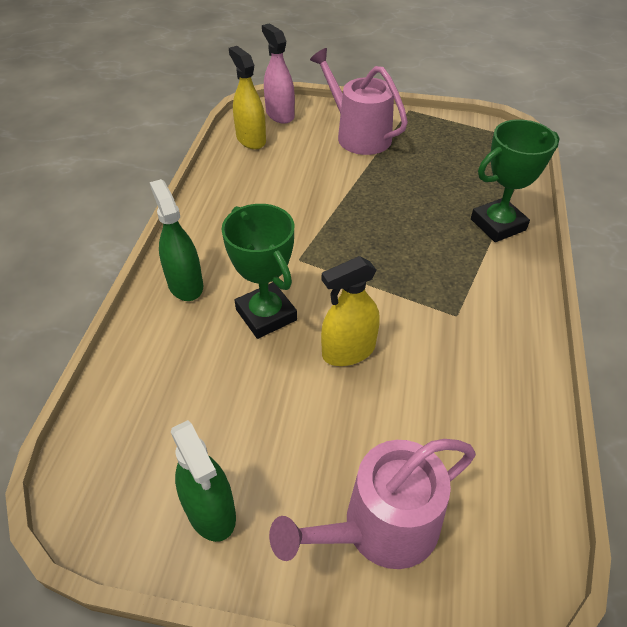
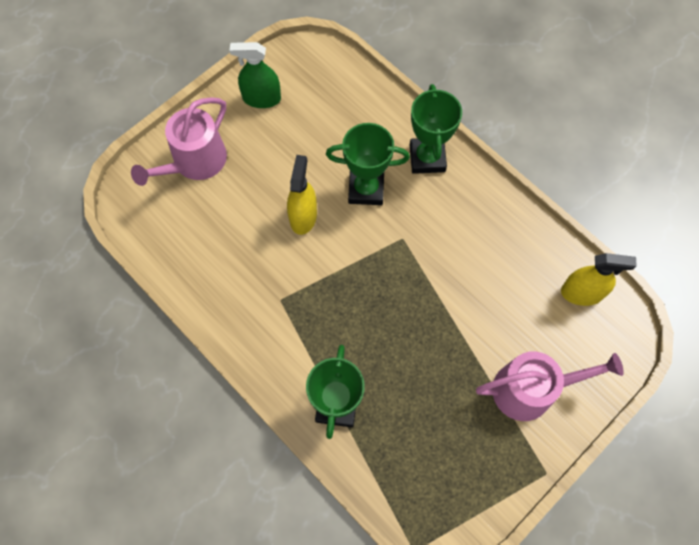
camera: 125 degrees right, 20 degrees up
green spray bottle [150,179,203,301] -> green trophy [410,84,462,174]
pink spray bottle [262,23,295,124] -> none
pink watering can [269,439,476,569] -> pink watering can turned 150 degrees counterclockwise [131,97,227,186]

